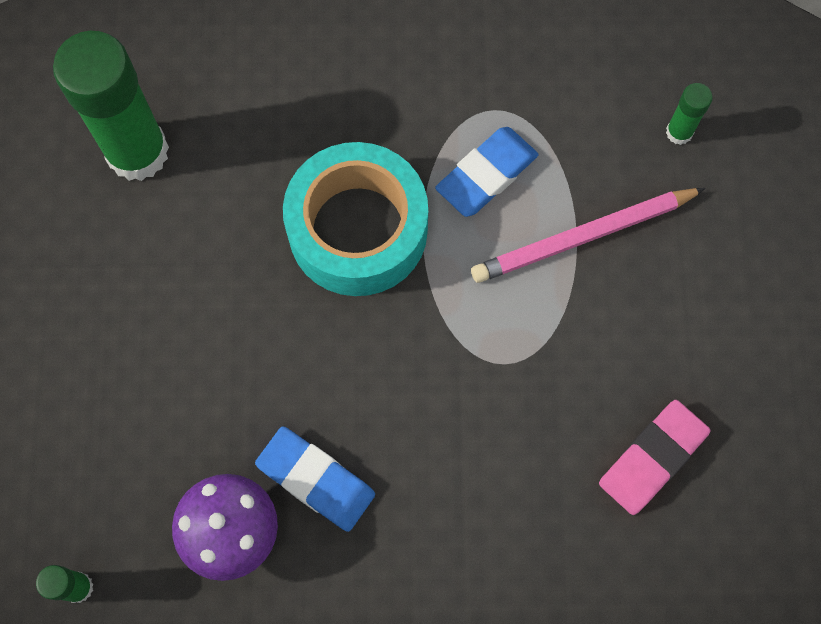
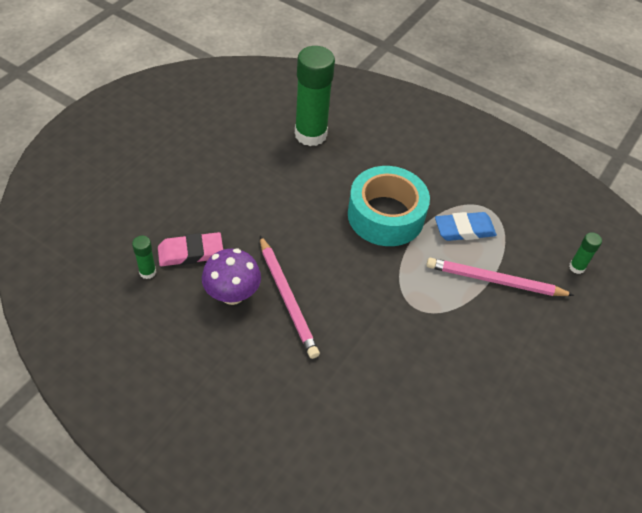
camera: 30 degrees right, 20 degrees down
blue eraser [255,426,375,532] -> pink pencil [260,236,320,359]
pink eraser [599,400,710,515] -> pink eraser moved to [158,232,223,266]

